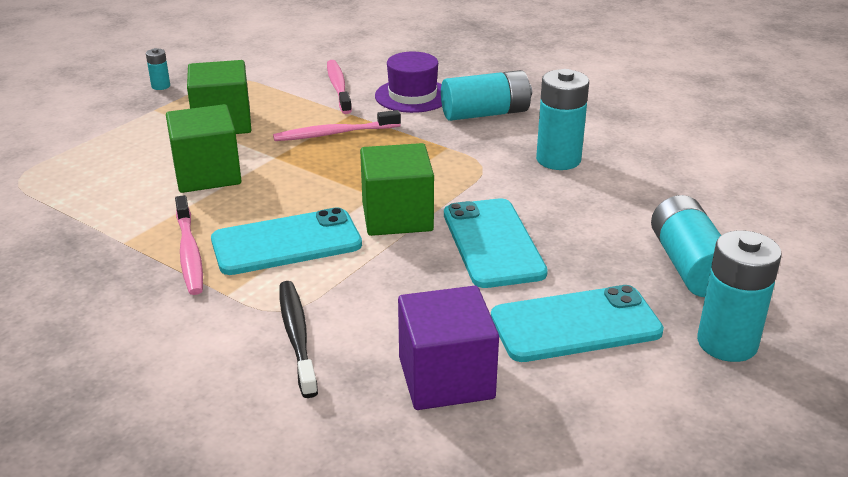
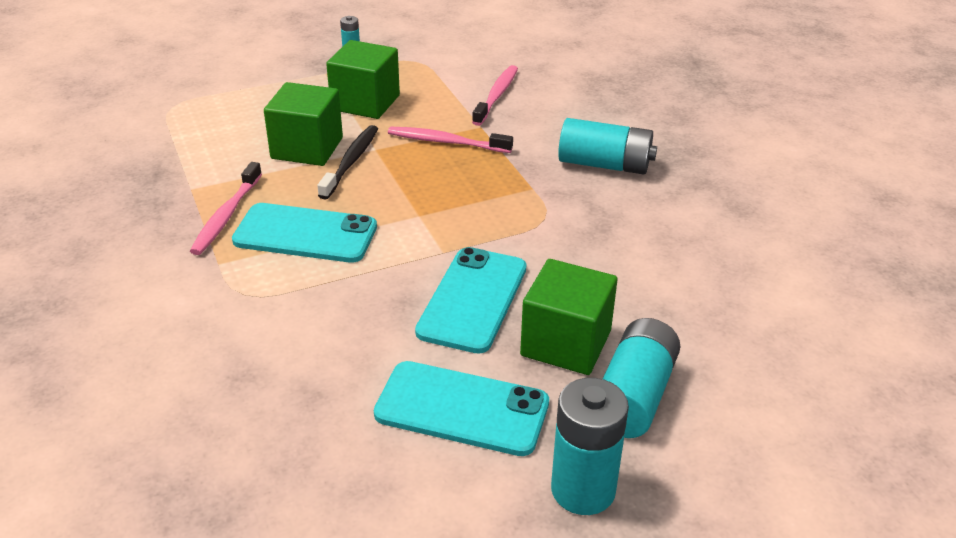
camera: 30 degrees right, 5 degrees up
black toothbrush [279,281,318,398] -> black toothbrush moved to [317,125,378,199]
green cube [360,143,434,236] -> green cube moved to [520,259,617,375]
purple hat [375,52,442,113] -> none
purple cube [398,286,499,410] -> none
turquoise battery [536,69,589,170] -> none

